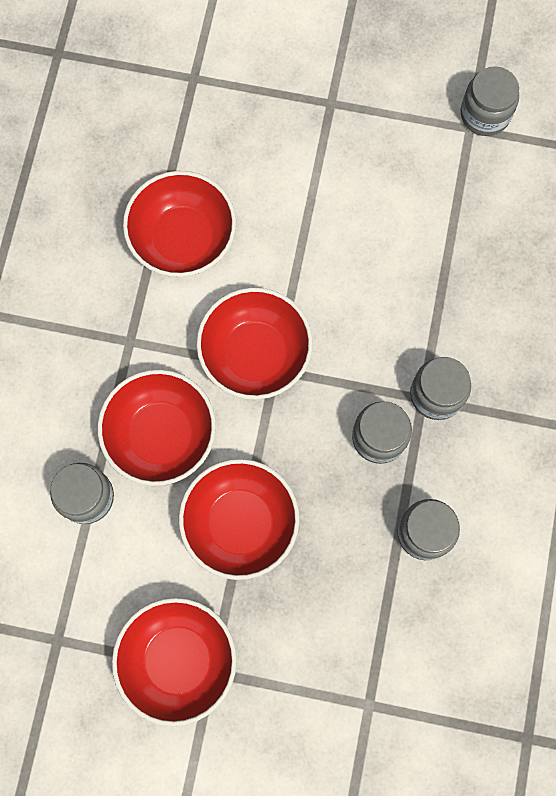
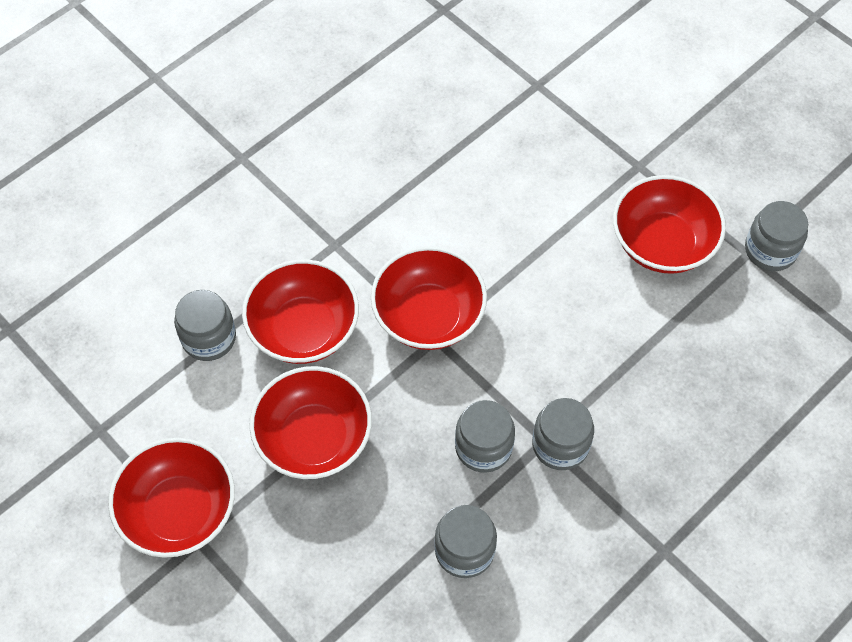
camera: 35 degrees right, 15 degrees down
red bowl [123,171,236,277] -> red bowl moved to [613,175,726,274]

